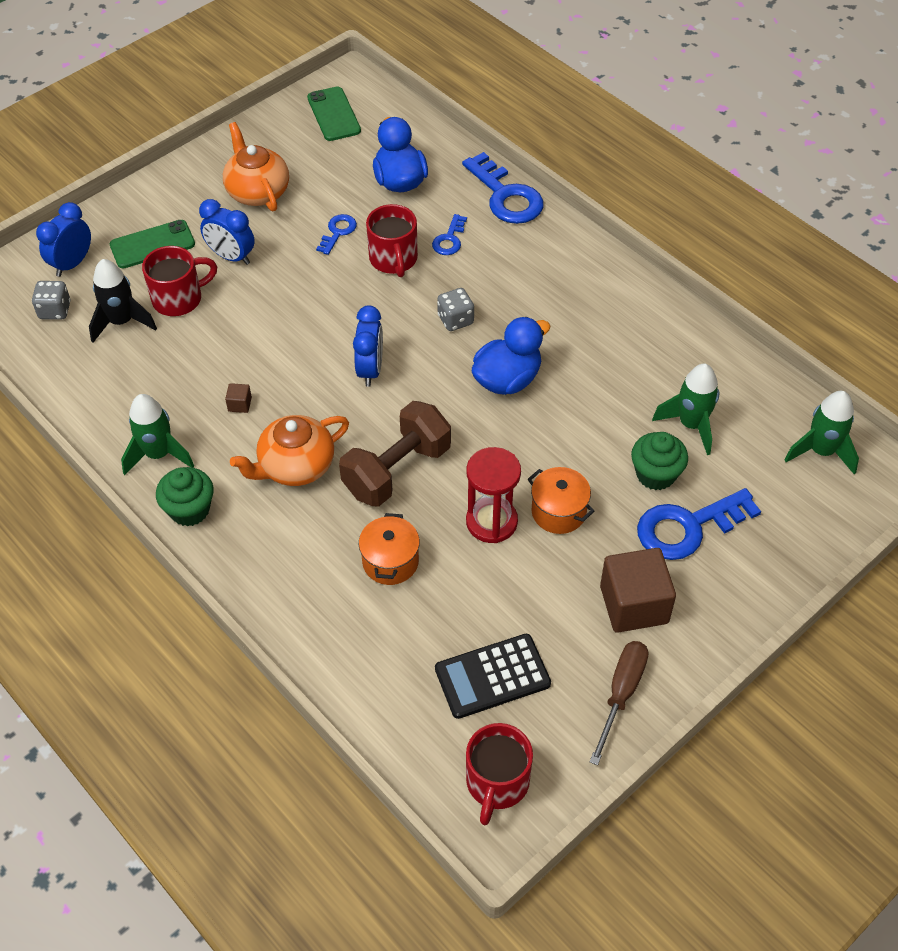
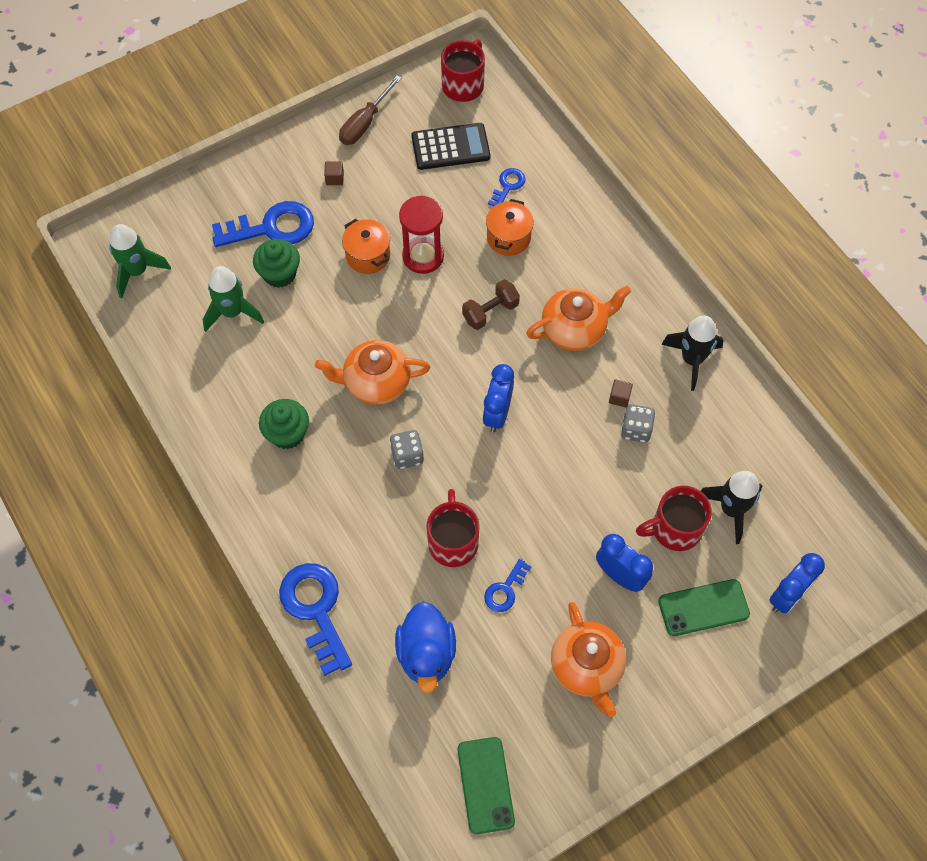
camera: 170 degrees left, 10 degrees up
grey dice [32,281,71,320] -> grey dice moved to [621,404,656,443]
green rocket [121,394,194,475] -> black rocket [661,315,724,391]
green cupcake [156,467,214,526] -> green cupcake moved to [259,399,309,449]
brown dumbbell [339,401,451,507] -> brown dumbbell [462,279,520,330], size x0.59
blue key [432,214,467,255] -> blue key moved to [488,168,526,206]
blue duck [472,317,550,395] -> orange teapot [315,340,430,405]
brown cube [600,548,676,633] -> brown cube [324,161,344,185], size x0.40

